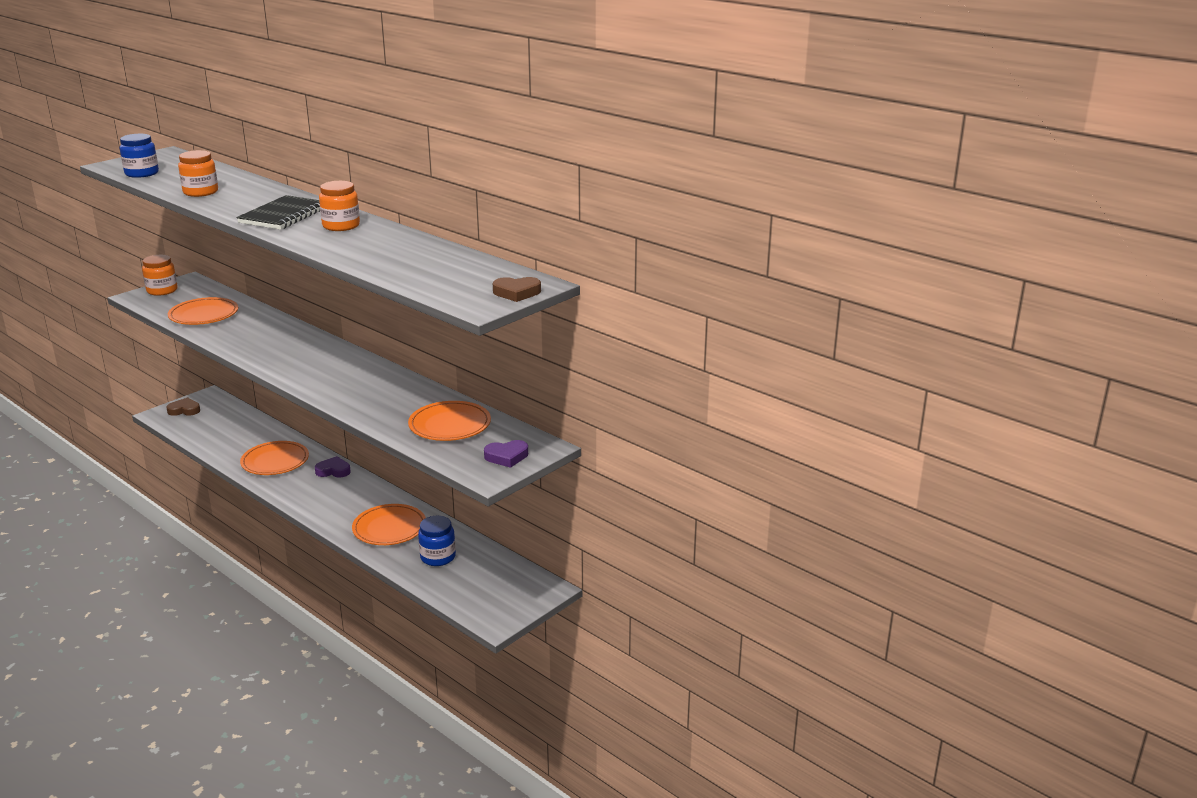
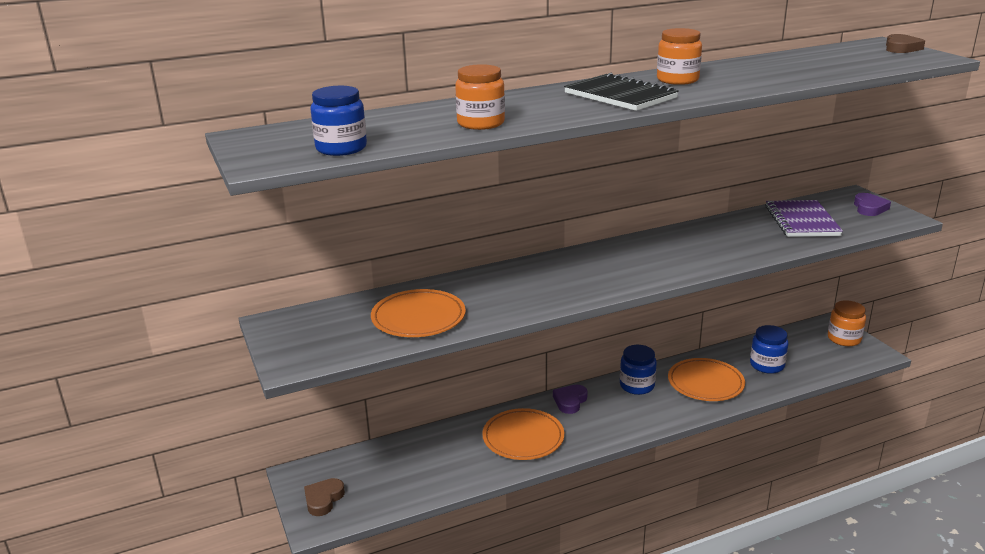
camera: 65 degrees left, 0 degrees up
orange jar [142,255,177,296] -> orange jar moved to [828,300,866,346]
orange plate [408,401,491,441] -> purple notebook [765,200,843,237]
none -> blue jar [620,345,657,395]

